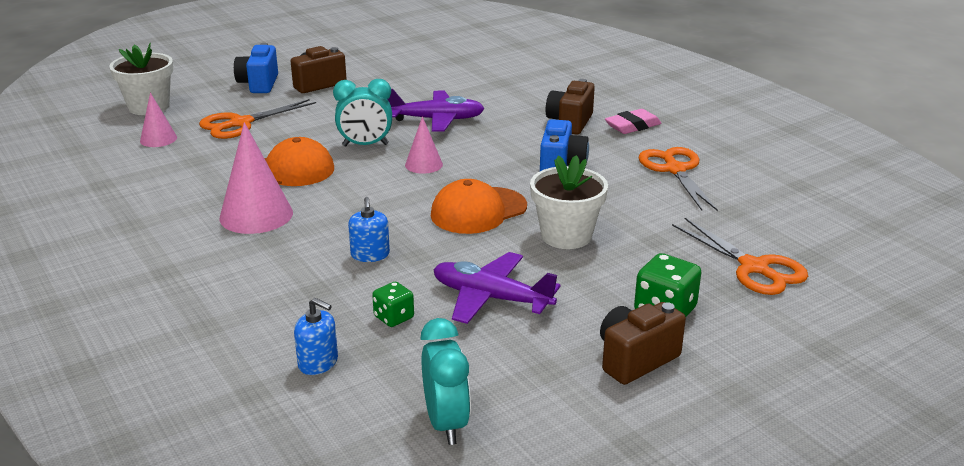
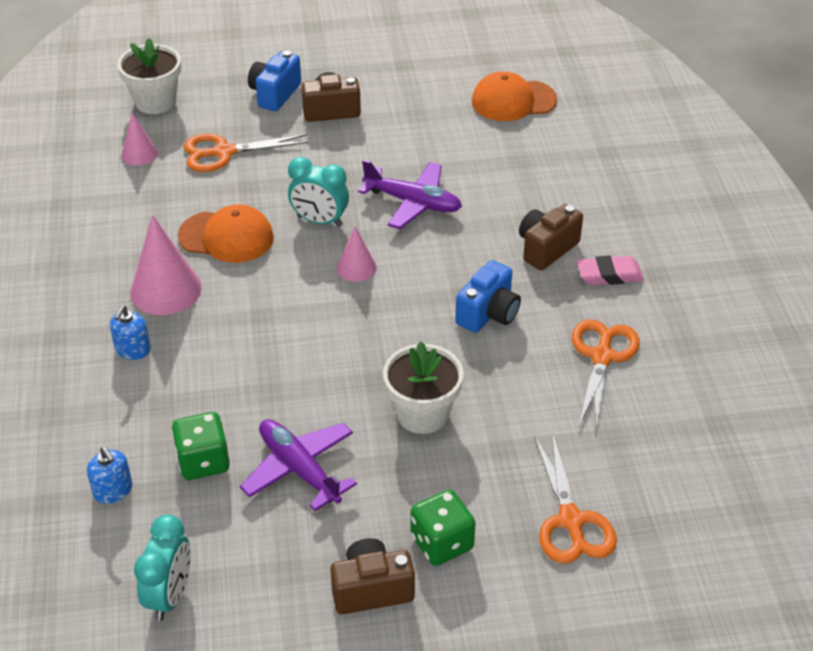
camera: 25 degrees right, 15 degrees up
blue soap dispenser [348,197,390,262] -> blue soap dispenser moved to [110,305,151,360]
green dice [372,281,414,327] -> green dice [172,412,230,480], size x1.61
orange cap [431,179,527,234] -> orange cap moved to [472,71,557,121]

